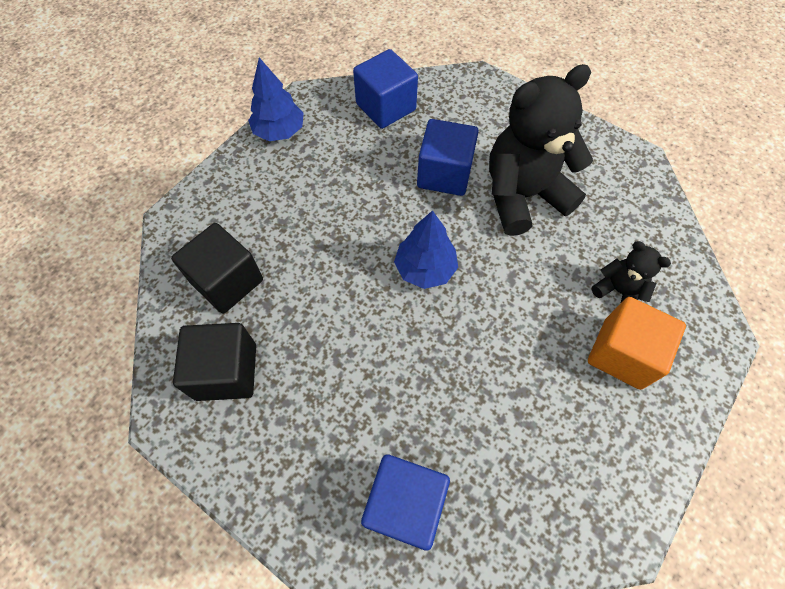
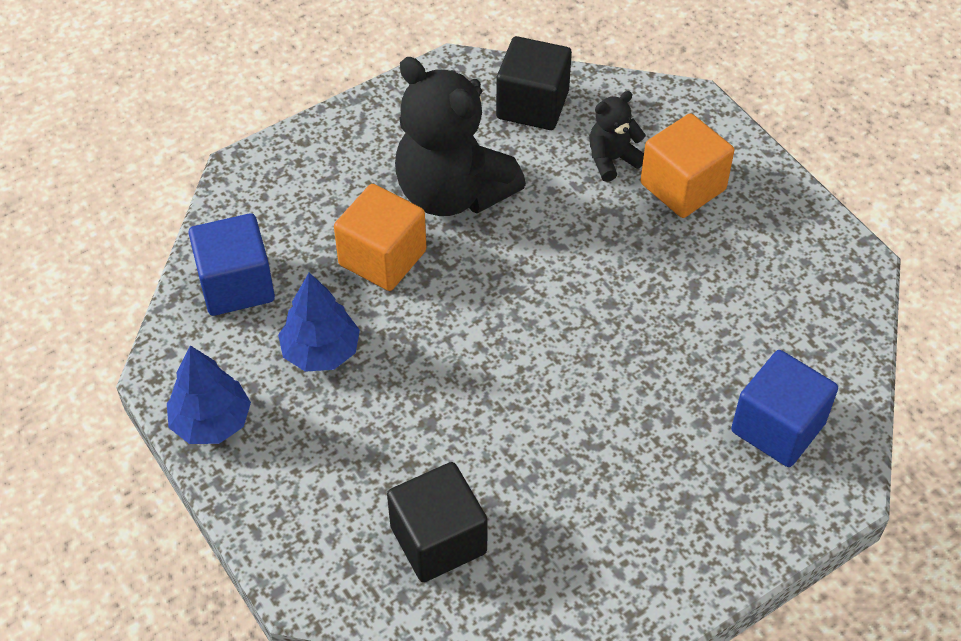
camera: 70 degrees left, 10 degrees down
black cube [173,323,256,401] -> black cube moved to [496,36,572,130]
blue tree [394,210,458,289] -> blue tree moved to [278,273,360,372]
blue cube [417,119,479,196] -> orange cube [334,184,427,291]
black teddy bear [489,64,593,236] -> black teddy bear turned 45 degrees counterclockwise [395,57,526,216]

